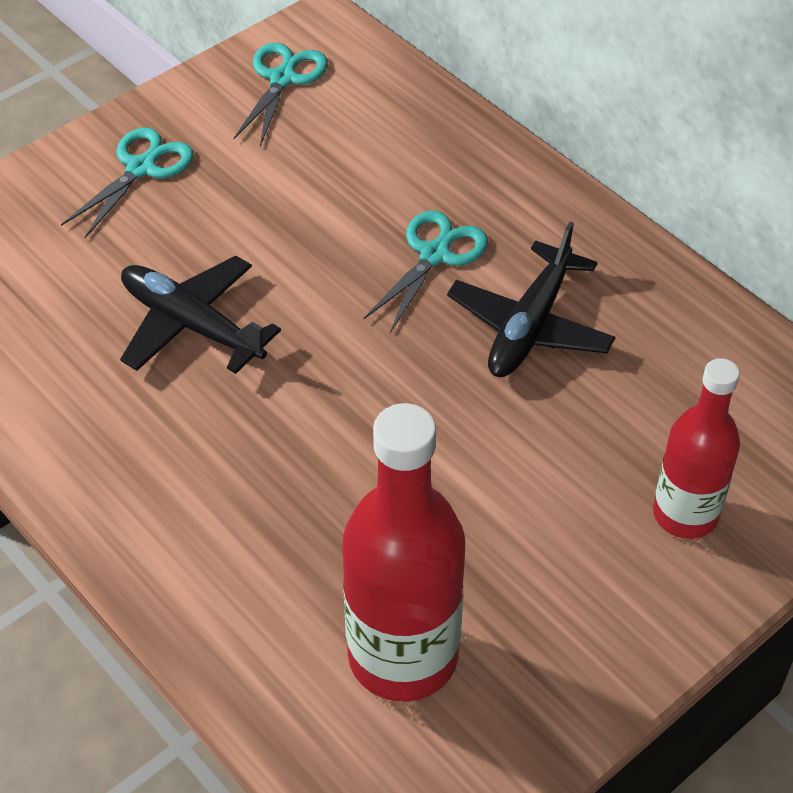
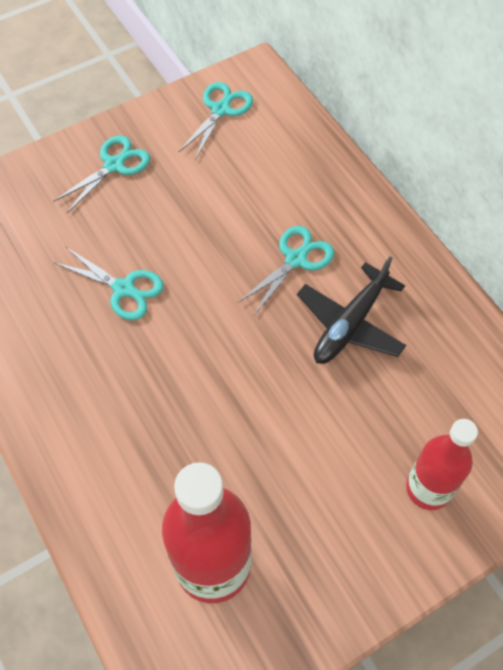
camera: 10 degrees right, 10 degrees up
black plane [120,256,281,374] -> turquoise scissors [55,247,164,320]

